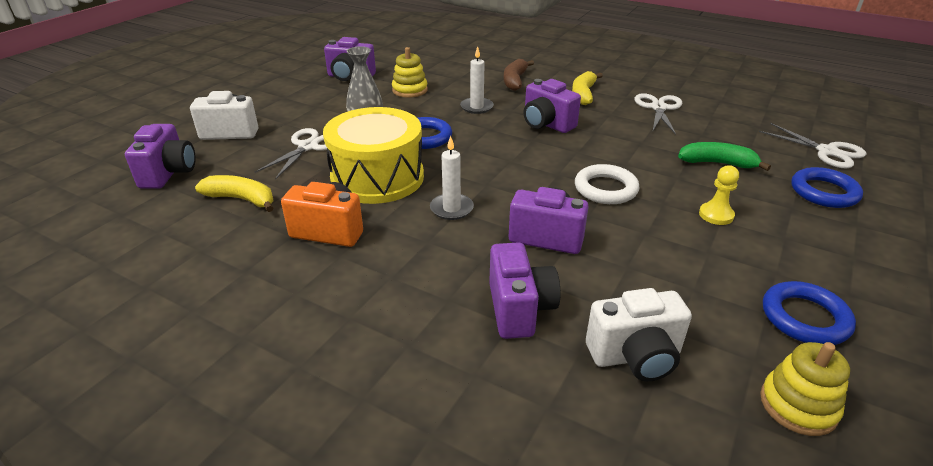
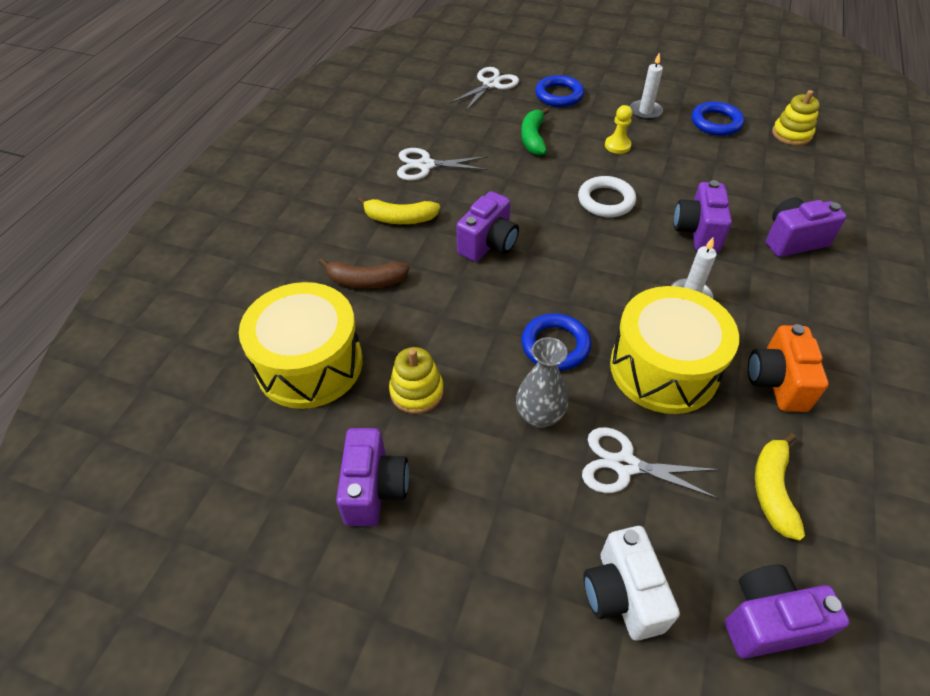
camera: 100 degrees left, 15 degrees up
white candle [460,46,494,114] -> white candle moved to [630,52,663,120]
white camera [586,288,692,381] -> none
none -> yellow drum [239,282,363,409]

